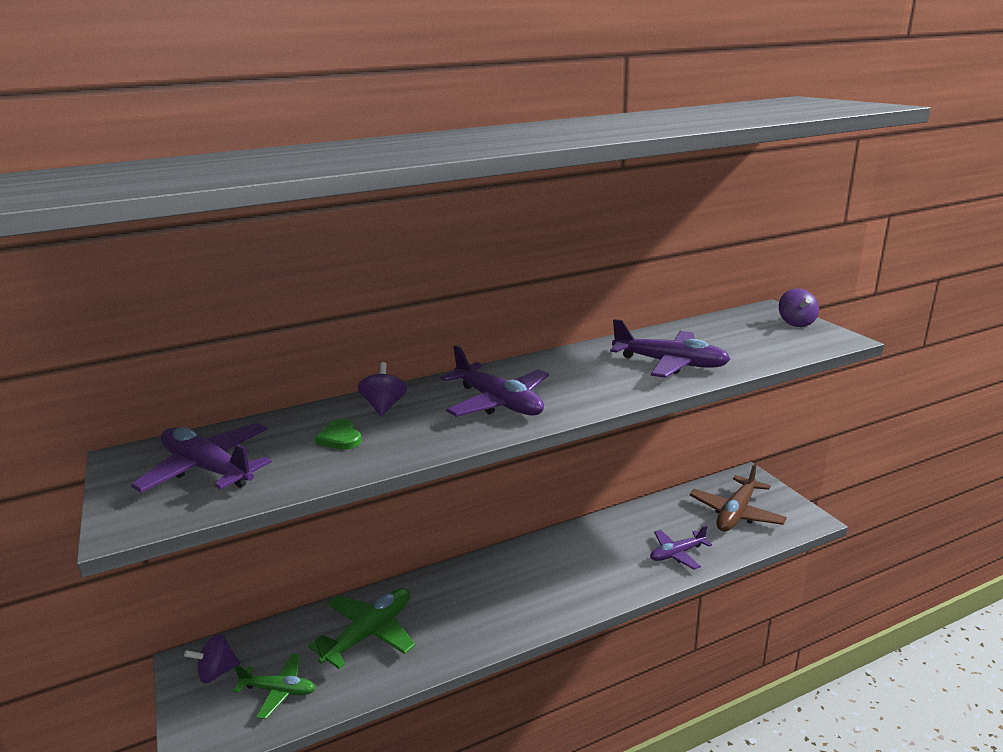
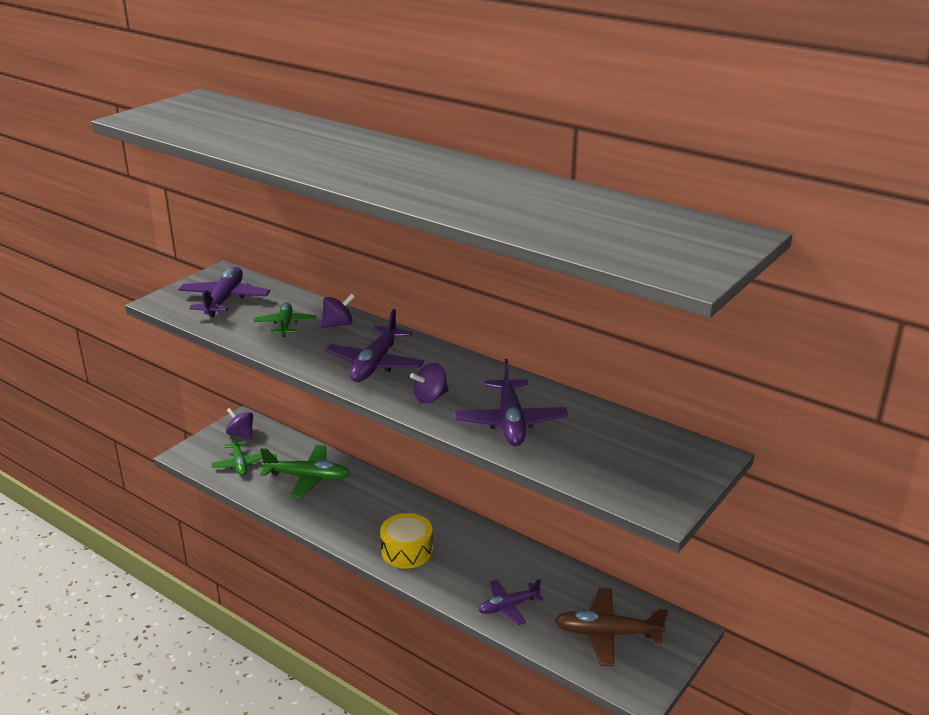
camera: 60 degrees right, 5 degrees up
green heart [315,419,362,450] -> green plane [254,302,316,337]
purple plane [650,525,712,570] -> purple plane turned 60 degrees counterclockwise [478,579,544,625]
purple spinning top [779,288,819,327] -> purple spinning top moved to [410,363,449,403]
none -> yellow drum [380,513,433,569]

